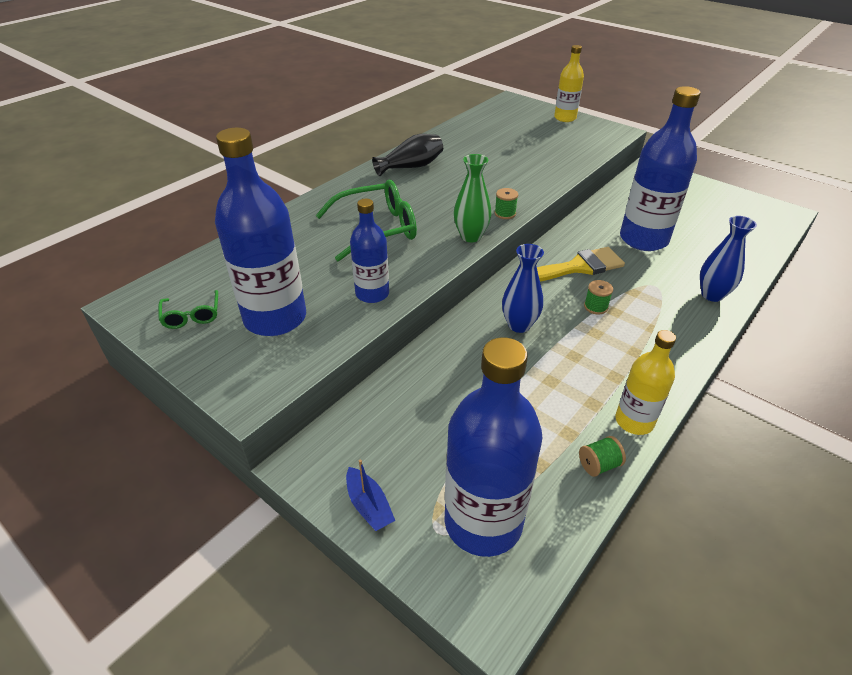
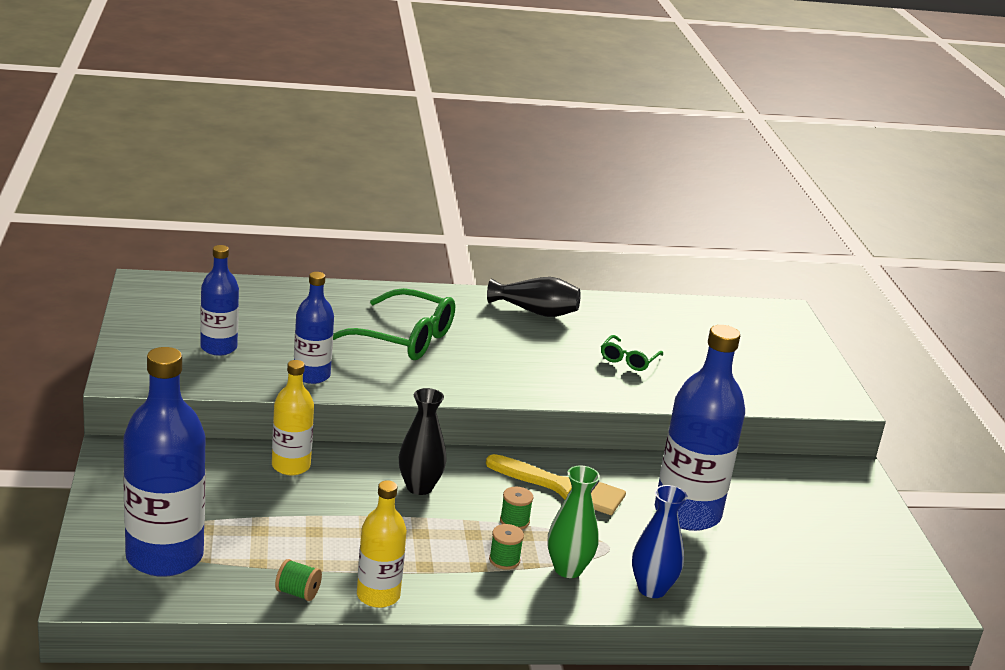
camera: 40 degrees right, 15 degrees down
green glasses [158,290,218,329] -> green glasses moved to [601,335,663,371]
blue bottle [215,128,306,336] -> blue bottle [200,245,239,356], size x0.57
blue boat [346,459,395,531] -> none
green vase [454,154,491,242] -> green vase moved to [548,466,600,578]
green spool [495,188,518,219] -> green spool moved to [489,524,524,570]
blue vase [502,244,544,333] -> black vase [399,388,447,495]
yellow bottle [554,45,584,122] -> yellow bottle moved to [272,360,314,475]

